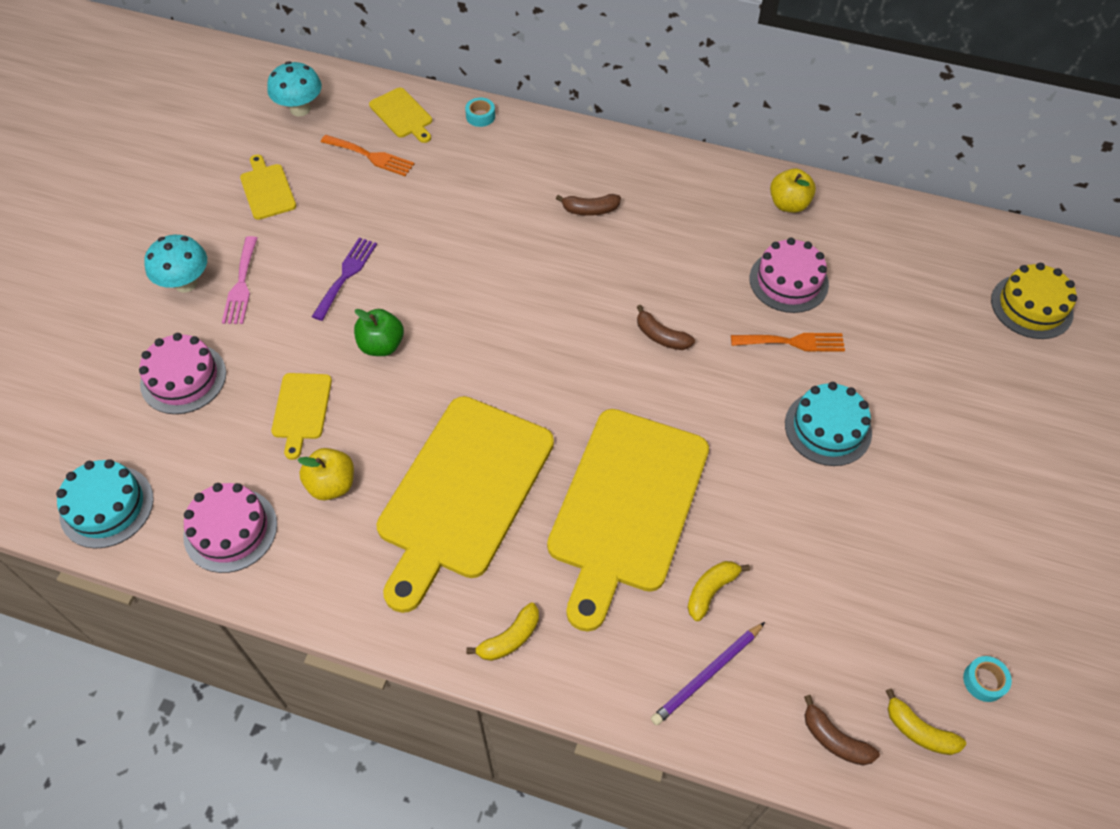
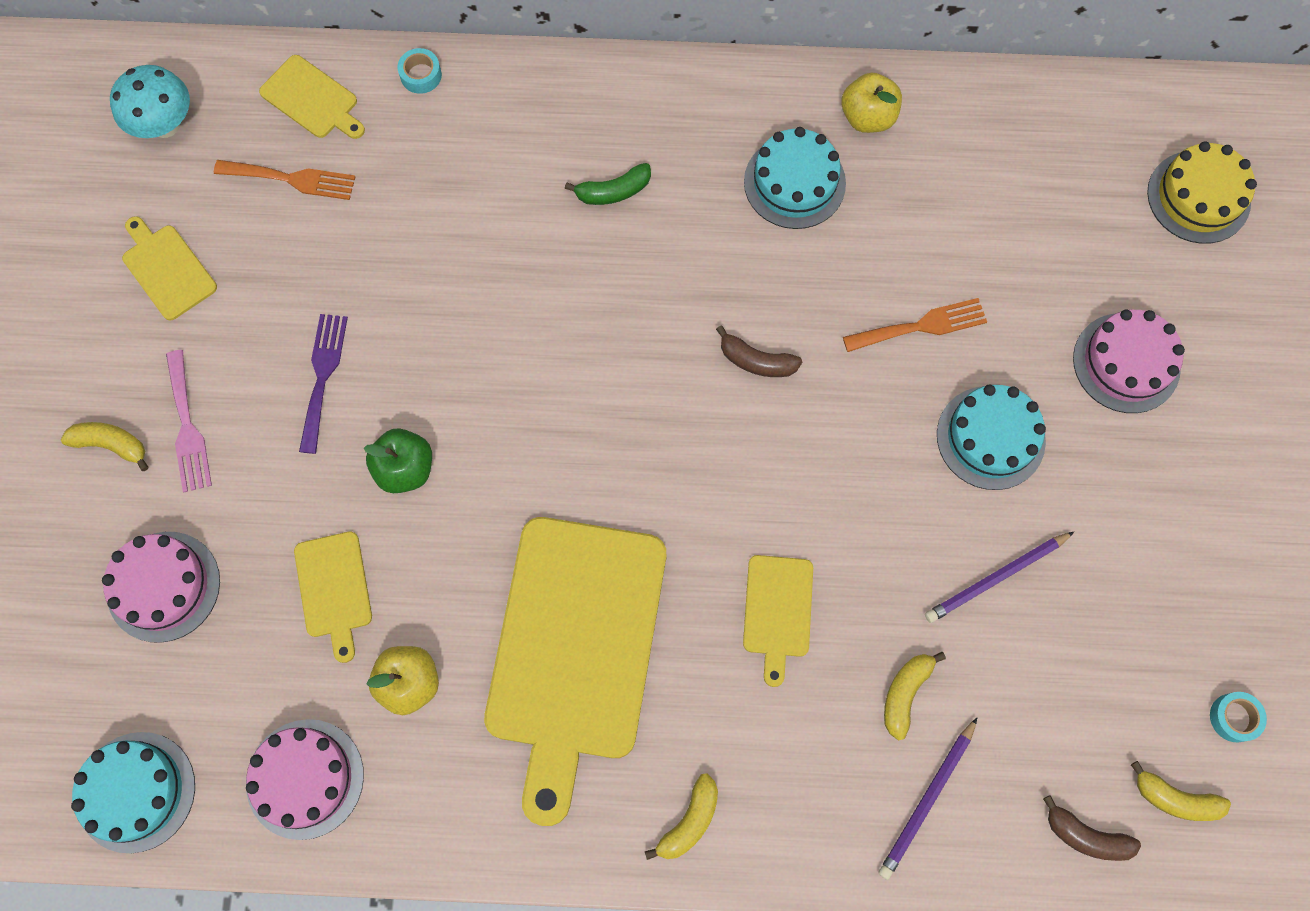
camera: 15 degrees left, 15 degrees up
turquoise mushroom [144,235,207,293] -> yellow banana [61,422,148,471]
yellow cutting board [547,409,709,632] -> yellow cutting board [743,555,813,687], size x0.44
brown banana [556,194,621,216] -> green banana [565,163,651,205]
pink cake [750,238,829,313] -> pink cake moved to [1073,309,1185,413]
none -> turquoise cake [744,127,846,229]
none -> purple pencil [925,532,1074,623]

